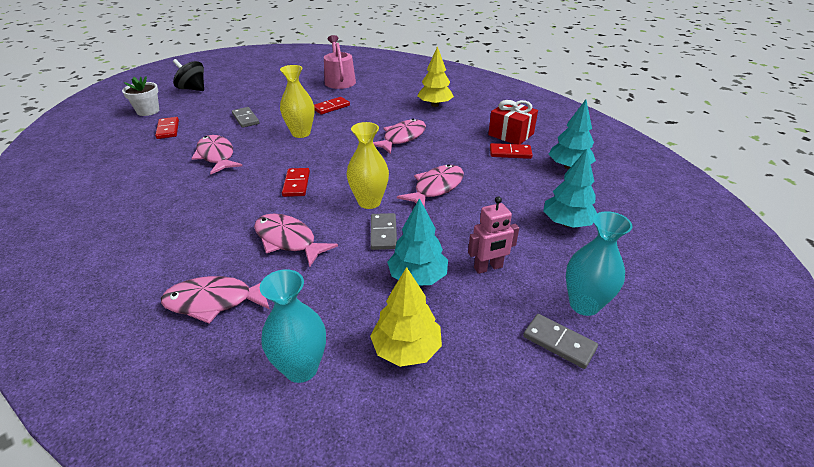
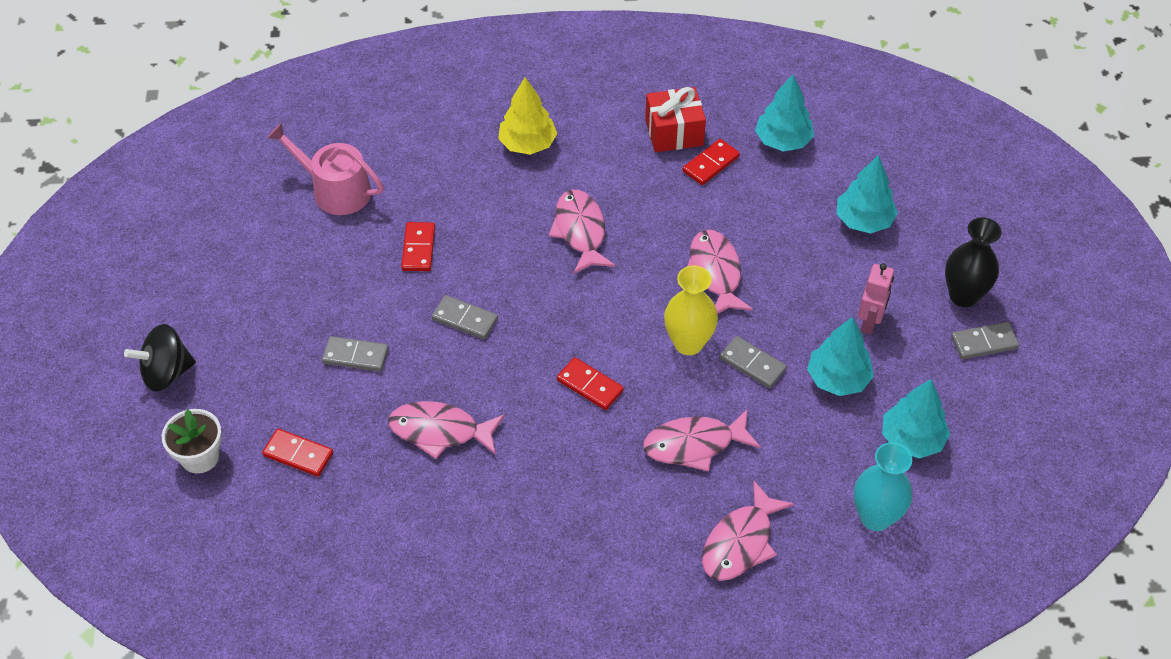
camera: 50 degrees left, 15 degrees up
yellow vase [280,65,314,138] -> grey domino [432,295,498,339]
yellow tree [370,267,442,367] -> turquoise tree [882,379,950,458]
turquoise vase [566,211,633,316] -> black vase [945,217,1002,307]

